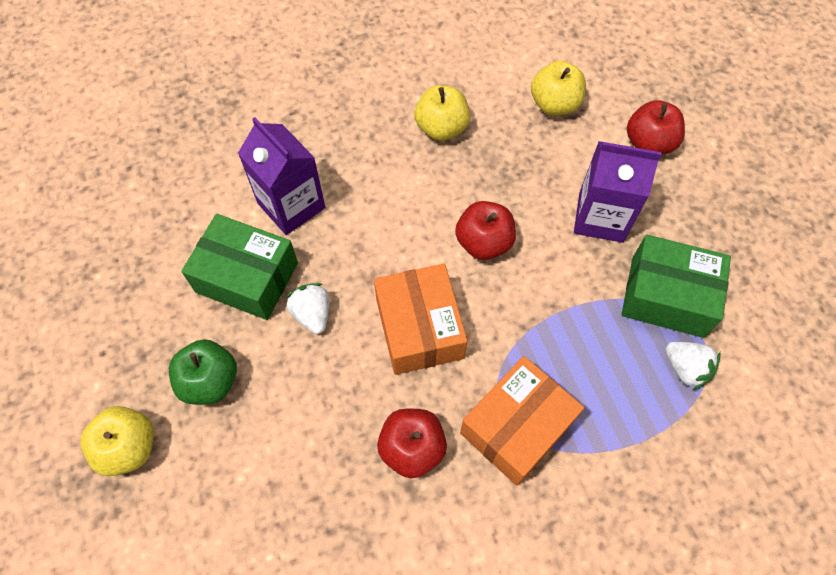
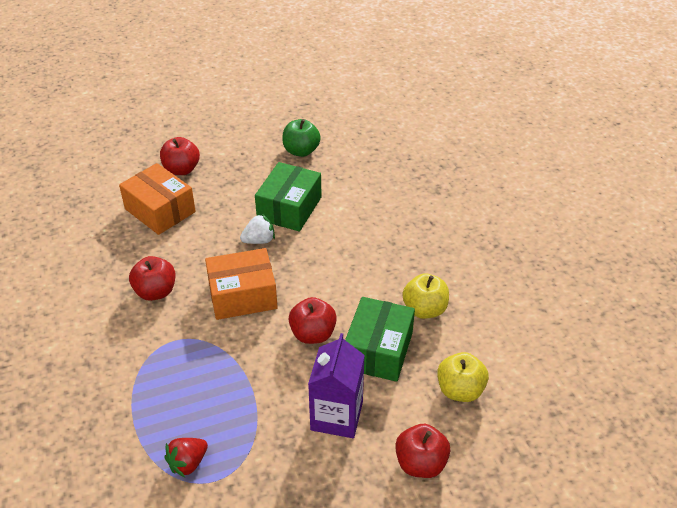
camera: 90 degrees right, 20 degrees down
yellow apple [81,406,154,476] -> red apple [160,137,200,175]
green apple [169,339,237,405] -> green apple moved to [282,119,321,157]
purple carton [238,117,325,235] -> none
orange box [460,356,584,486] -> orange box moved to [119,163,196,235]
green box [621,235,731,338] -> green box moved to [345,297,415,382]
white strawberry [665,342,721,390] -> red strawberry [164,438,208,477]

